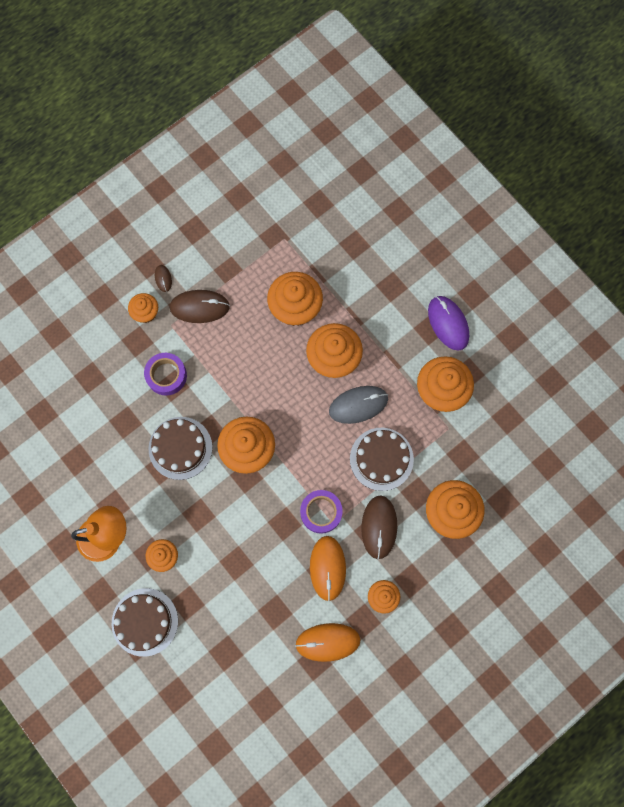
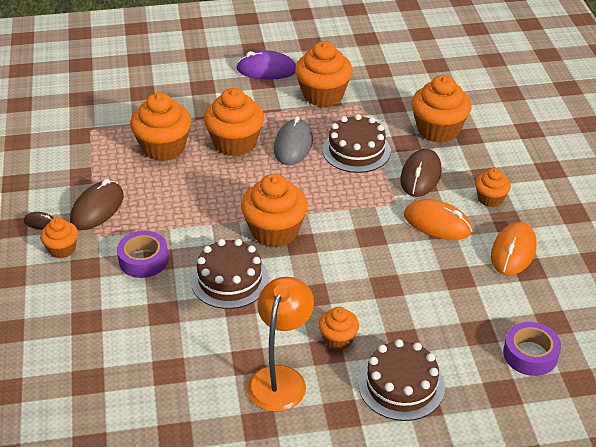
camera: 60 degrees left, 35 degrees down
purple tape [300,490,343,534] -> purple tape moved to [503,322,561,376]
brown mouse [361,495,397,559] -> brown mouse turned 75 degrees clockwise [400,149,442,197]

